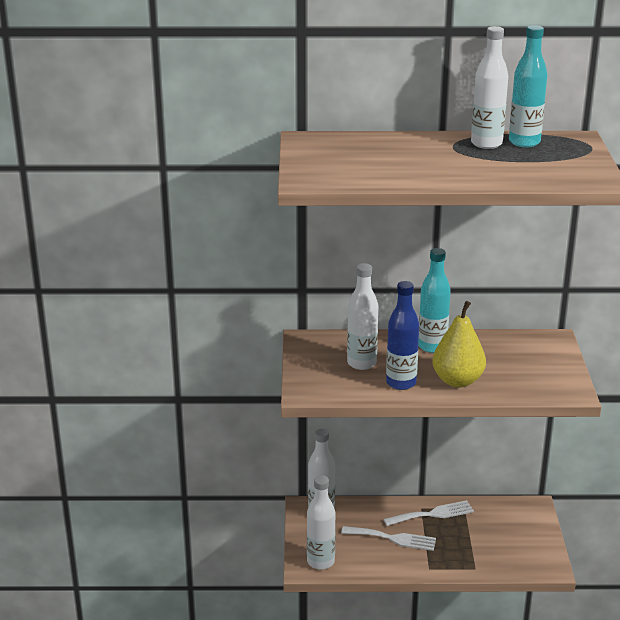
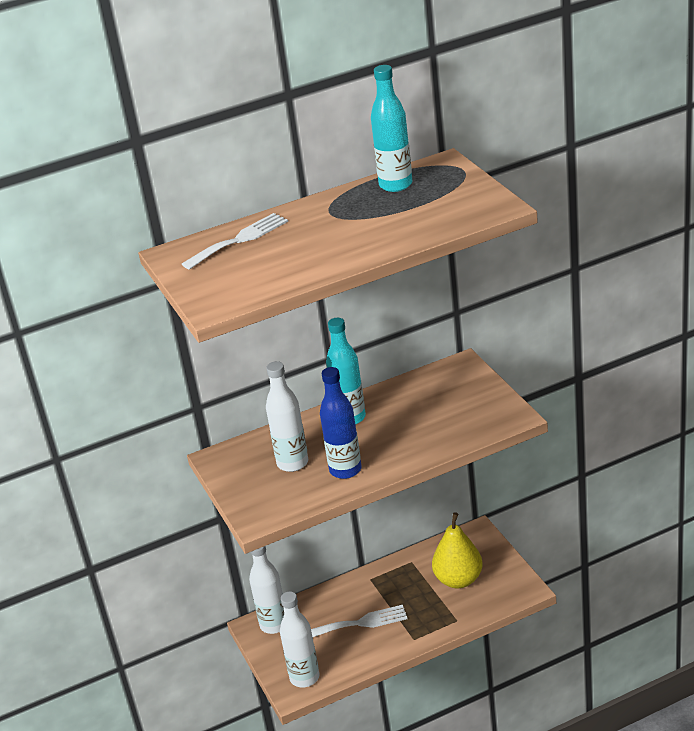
camera: 20 degrees left, 5 degrees up
white fork [384,500,474,526] -> white fork moved to [182,213,288,270]
yellow pear [432,301,486,387] -> yellow pear moved to [432,512,483,588]
white bottle [471,26,508,149] -> none

